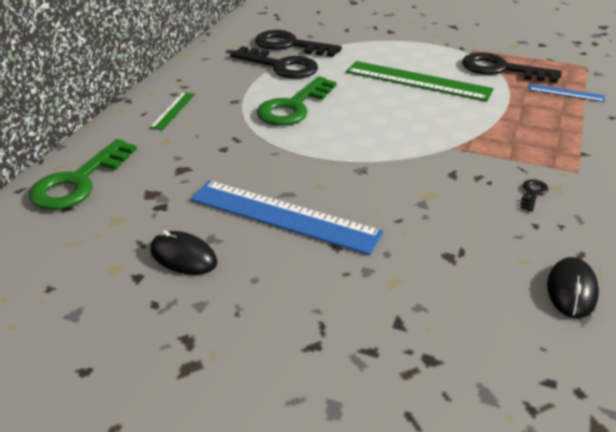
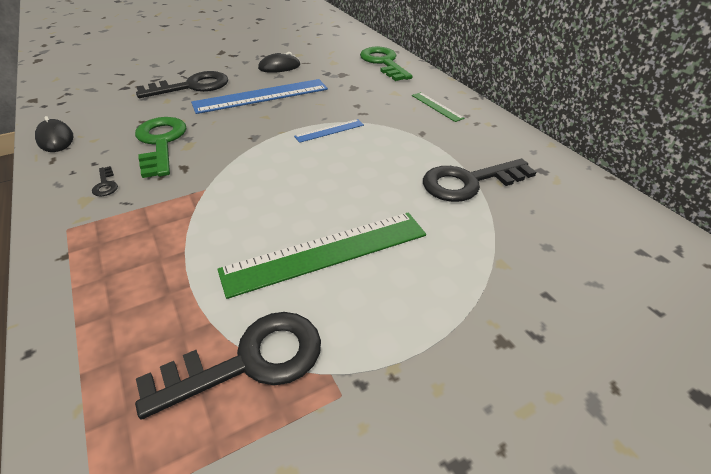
camera: 130 degrees right, 5 degrees up
black key [255,30,342,57] -> black key moved to [136,71,228,98]
green key [257,76,337,126] -> green key moved to [135,117,186,178]
blue ruler [529,84,605,102] -> blue ruler moved to [294,119,364,143]

